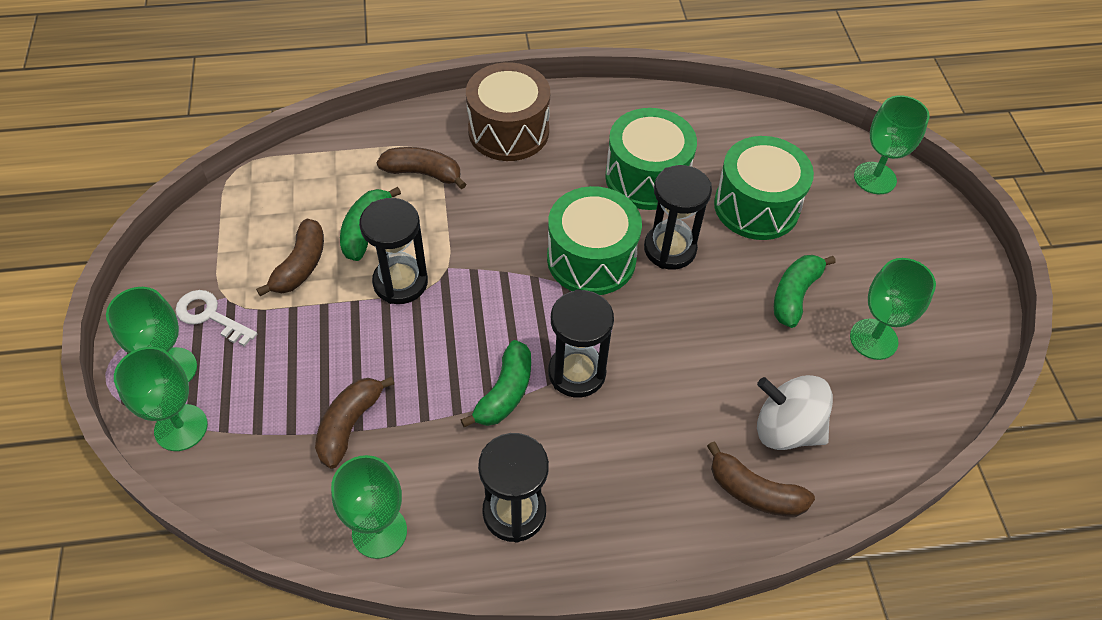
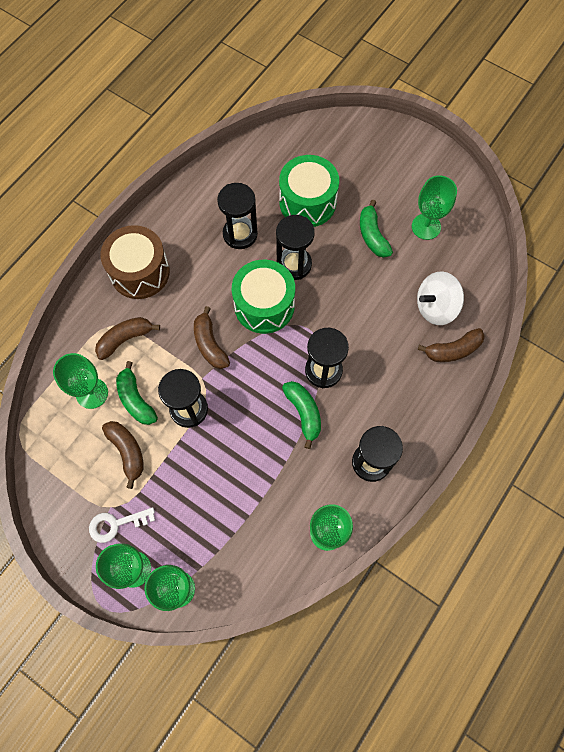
camera: 45 degrees left, 15 degrees up
brown banana [315,376,394,469] -> brown banana moved to [194,306,230,369]
green drum [605,108,697,210] -> black hourglass [217,183,258,249]
green goblet [854,95,930,194] -> green goblet moved to [53,353,108,409]

